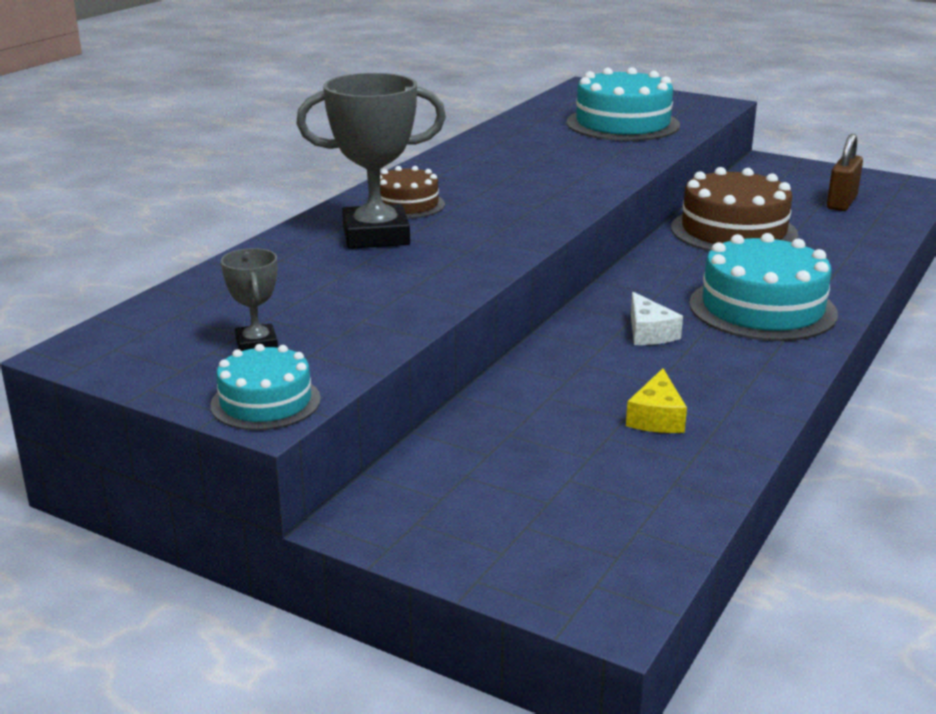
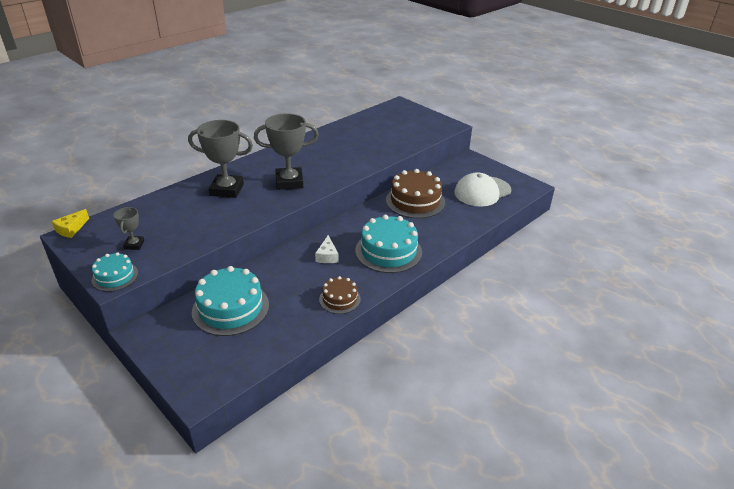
camera: 15 degrees right, 10 degrees up
brown cake [380,166,445,219] -> brown cake moved to [319,276,361,314]
turquoise cake [567,67,680,141] -> turquoise cake moved to [192,266,269,336]
yellow cheese [626,368,687,433] -> yellow cheese moved to [52,209,89,238]
brown padlock [827,134,863,211] -> white cap [454,172,511,207]
none -> grey trophy [254,113,319,190]

